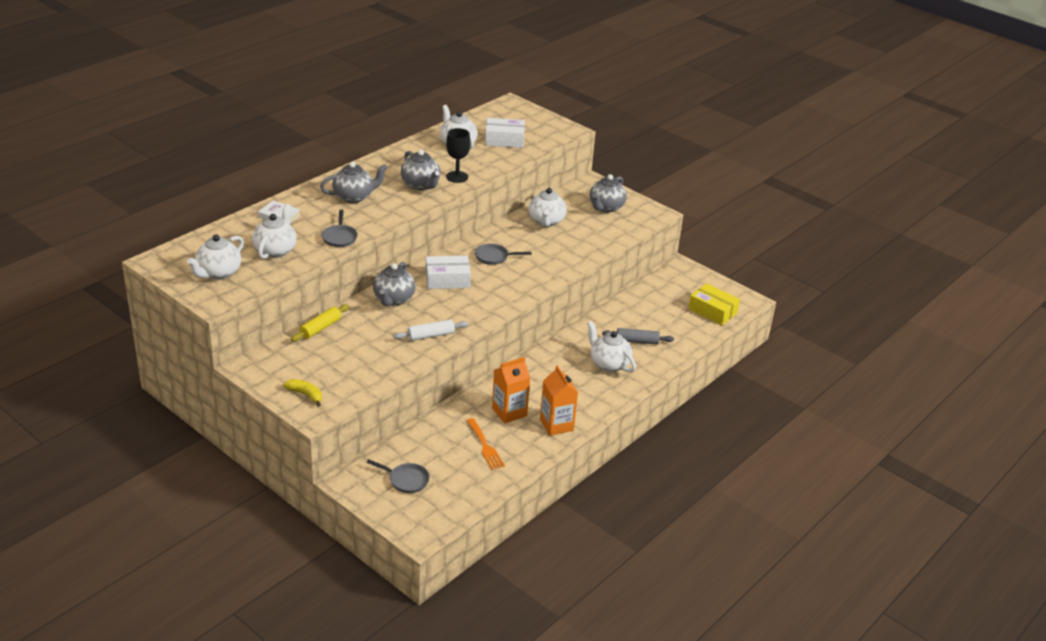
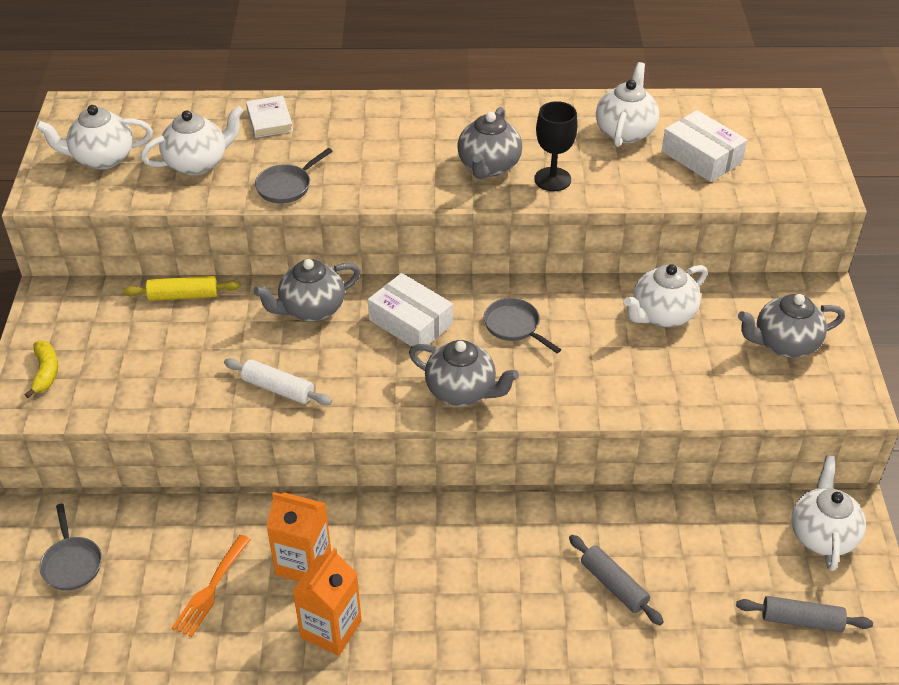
camera: 50 degrees right, 10 degrees up
grey teapot [320,162,388,203] -> grey teapot moved to [409,340,519,406]
white teapot [587,321,636,373] -> white teapot moved to [791,456,866,571]
yellow box [688,283,740,326] -> grey rolling pin [736,596,873,632]

